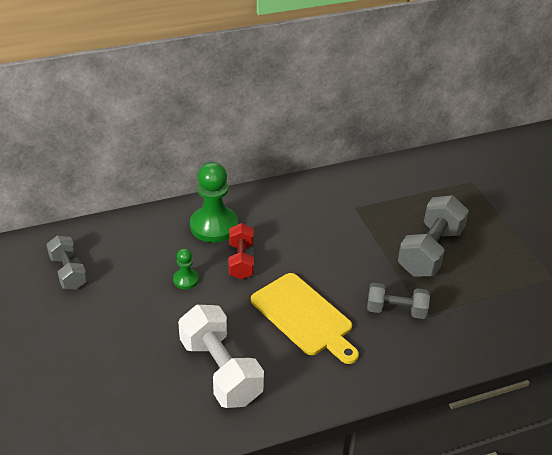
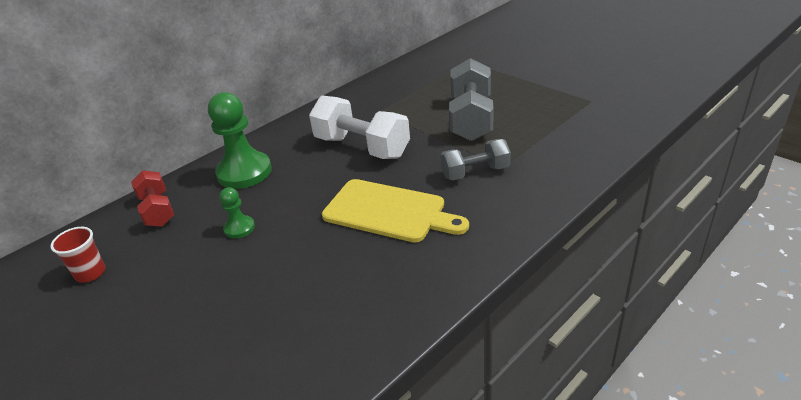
camera: 20 degrees left, 5 degrees down
grey dumbbell [46,235,87,290] -> red cup [50,227,105,283]
white dumbbell [178,305,264,408] -> white dumbbell moved to [309,95,410,159]
red dumbbell [229,223,254,279] -> red dumbbell moved to [131,170,174,227]

